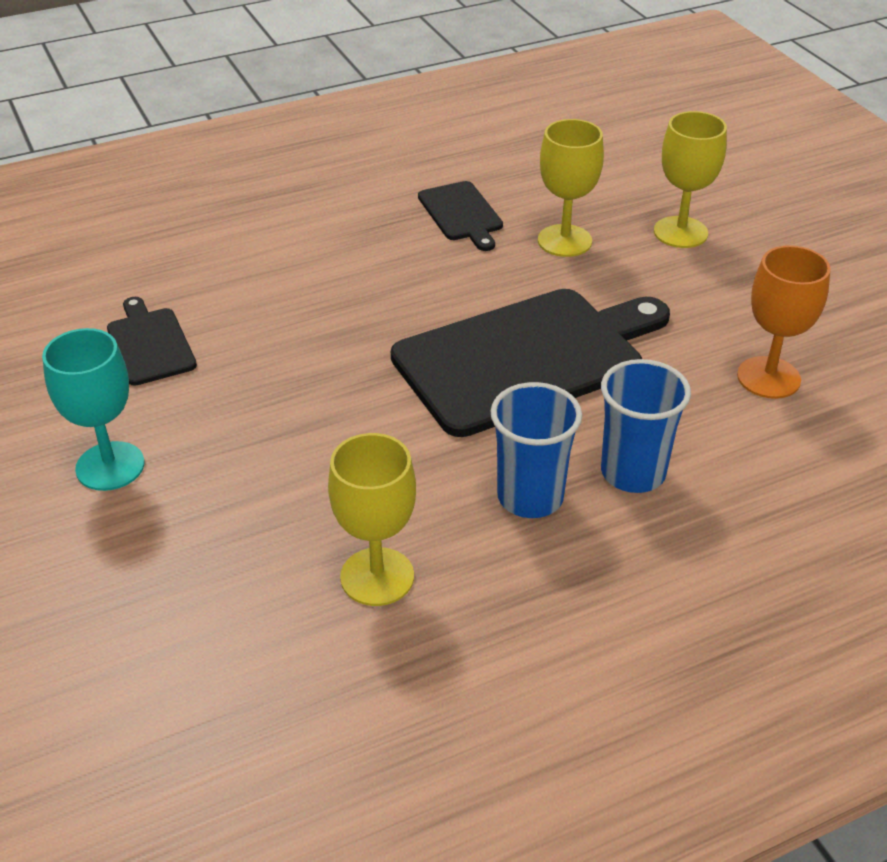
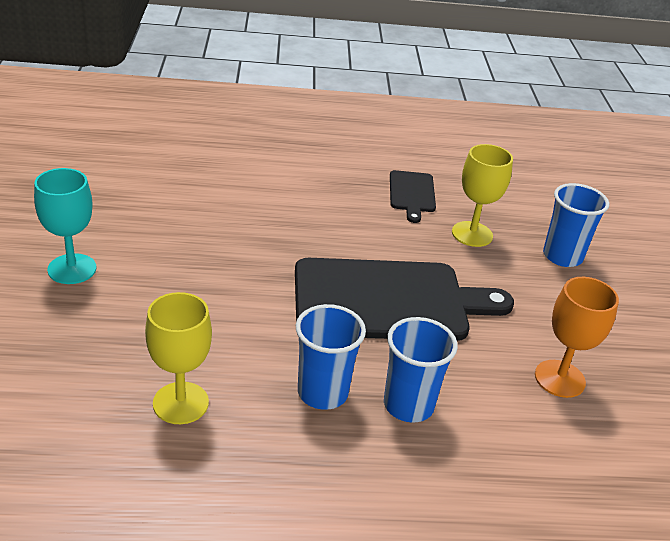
camera: 20 degrees right, 5 degrees down
black cutting board [107,297,197,386] -> none
yellow goblet [654,111,727,248] -> blue cup [543,183,609,267]

